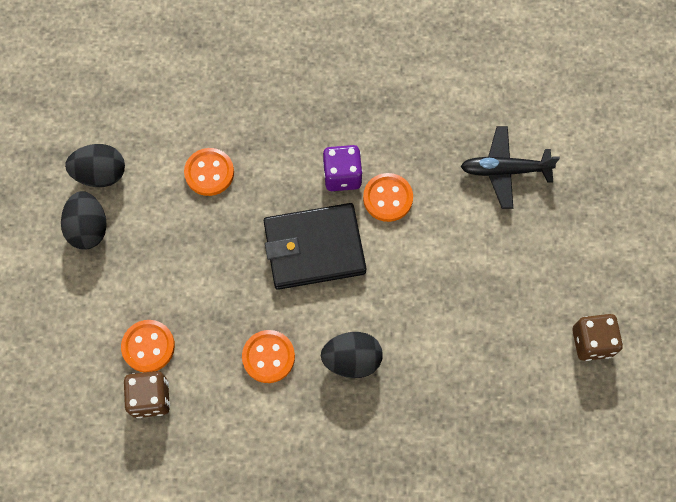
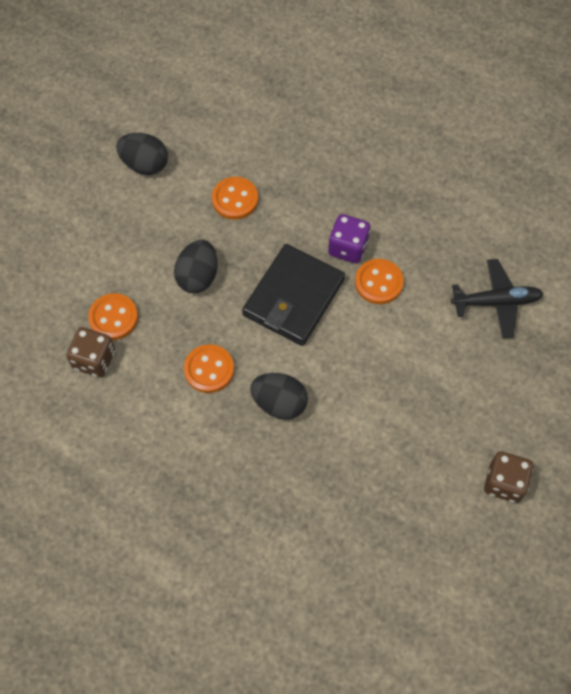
camera: 25 degrees right, 5 degrees down
black egg [61,191,107,250] -> black egg moved to [174,240,218,293]
black wallet [264,203,367,290] -> black wallet turned 75 degrees counterclockwise [242,244,345,346]
black plane [460,126,560,209] -> black plane turned 150 degrees clockwise [451,259,543,338]

